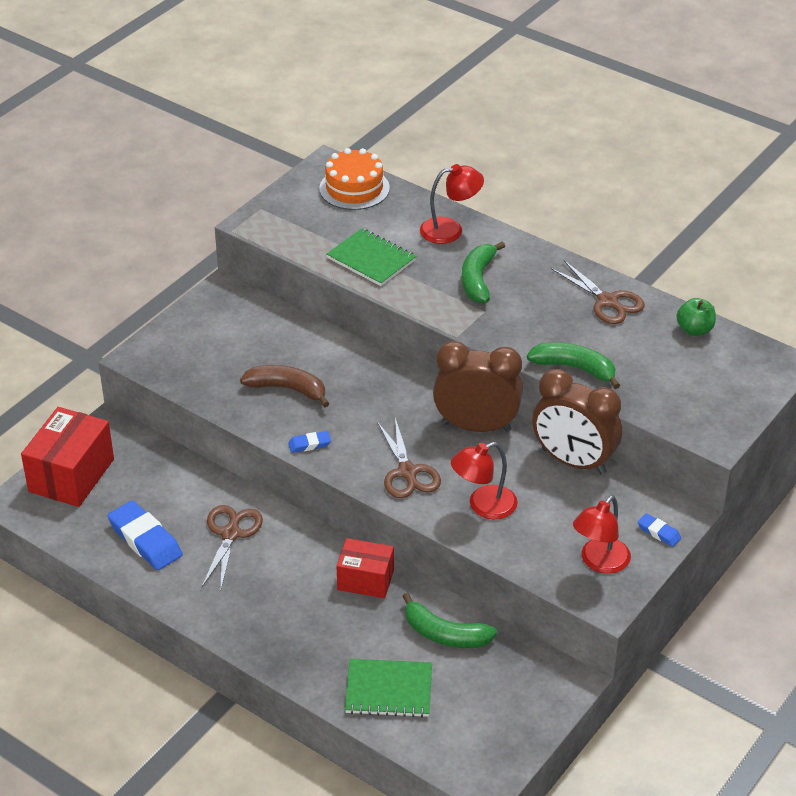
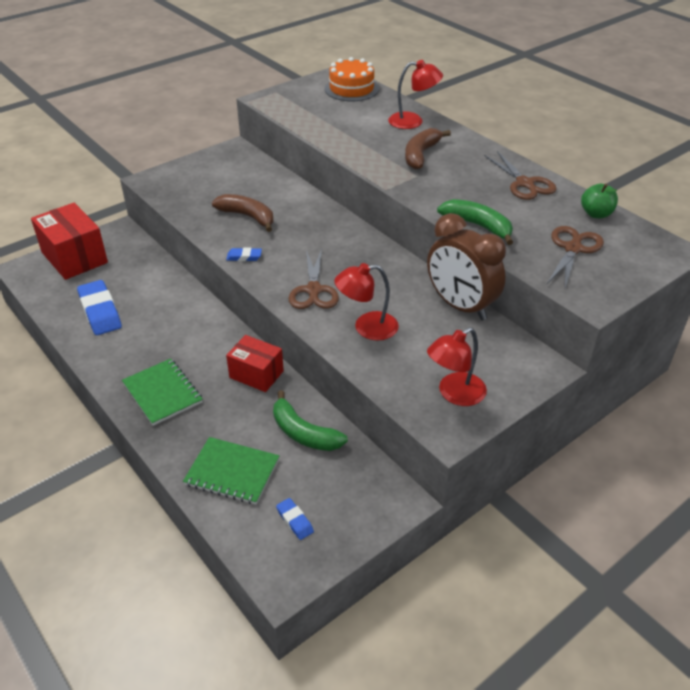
camera: 15 degrees right, 0 degrees up
red box [21,407,114,507] -> red box turned 75 degrees counterclockwise [31,203,108,280]
brown scissors [202,505,263,588] -> brown scissors moved to [547,226,604,288]
green notebook [326,228,416,286] -> green notebook moved to [122,359,203,426]
brown clock [433,341,523,432] -> none
green banana [462,241,505,303] -> brown banana [405,128,451,169]
blue eraser [638,513,681,547] -> blue eraser moved to [276,498,314,540]

